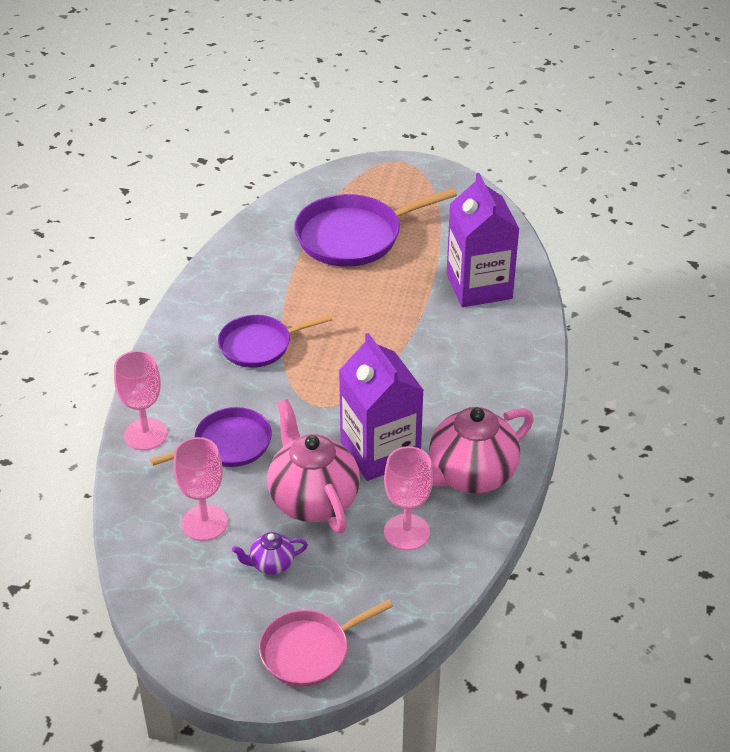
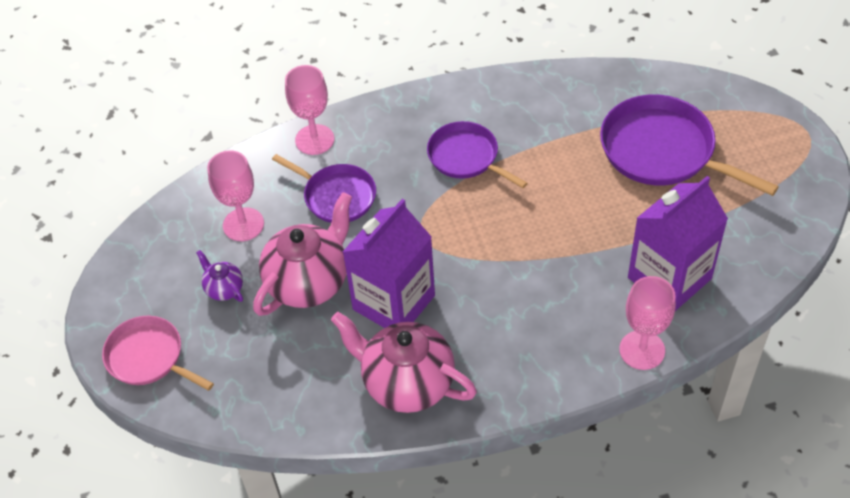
camera: 65 degrees right, 10 degrees up
pink goblet [384,446,433,550] -> pink goblet moved to [619,276,676,370]

